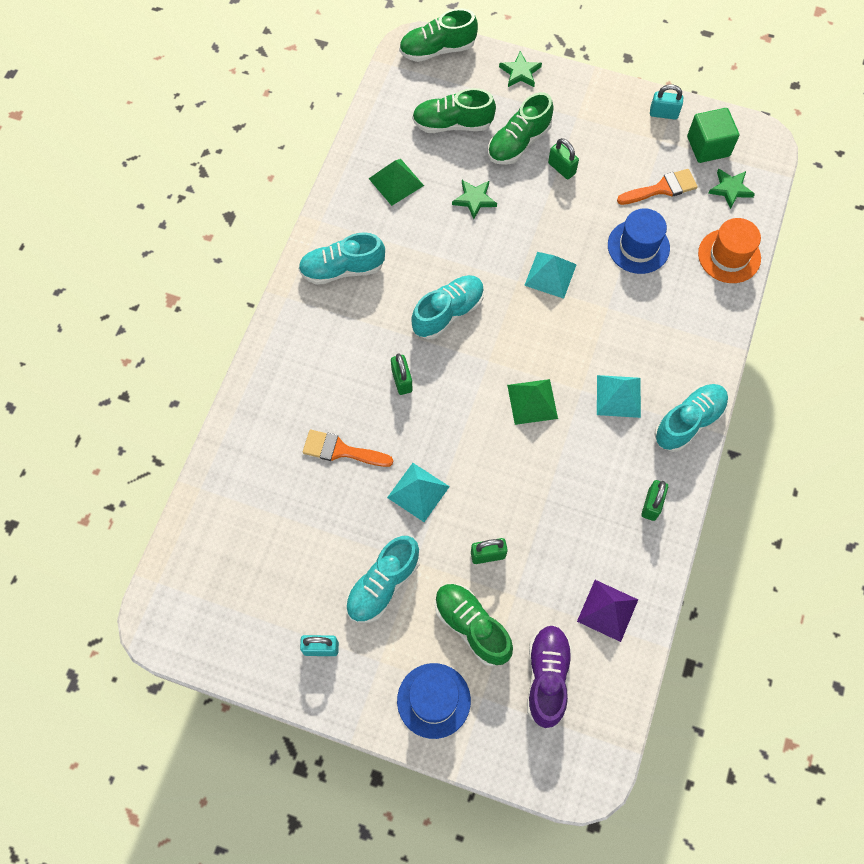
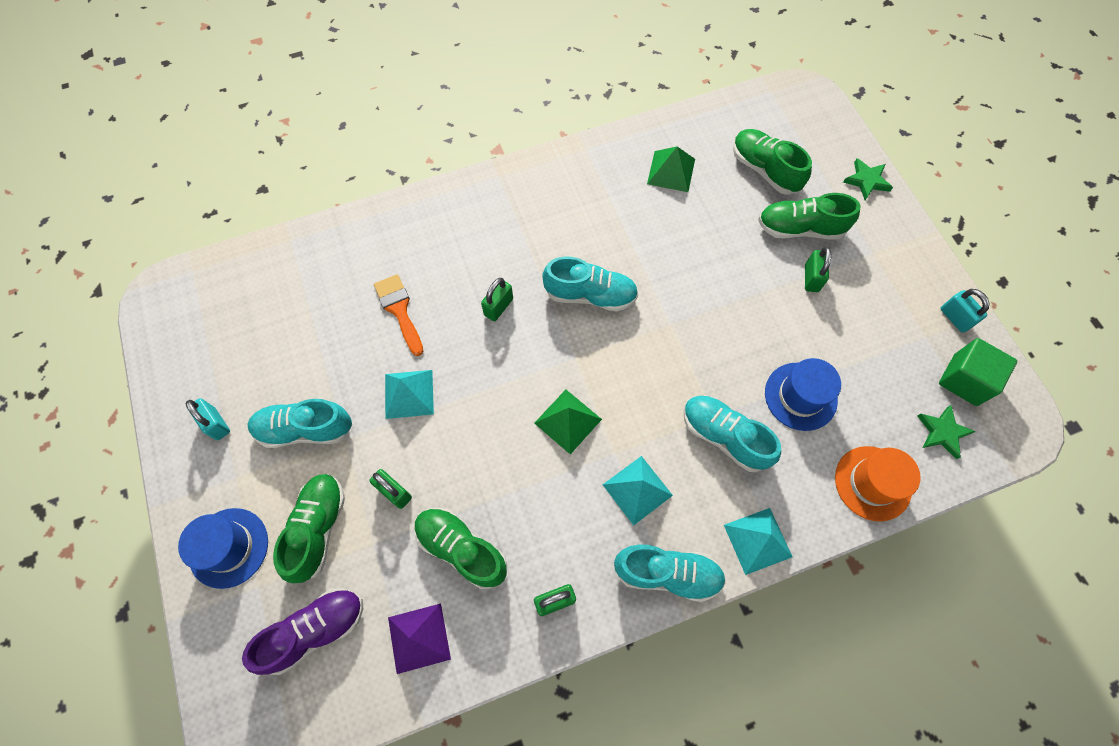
camera: 50 degrees right, 0 degrees up
turquoise shoe [298,232,385,285] -> turquoise shoe moved to [684,396,781,472]
green shoe [399,8,478,62] -> green shoe moved to [414,508,507,589]
green star [452,180,497,219] -> none
turquoise pyramid [524,252,577,299] -> turquoise pyramid moved to [724,508,793,575]
orange brush [617,169,698,205] -> none

